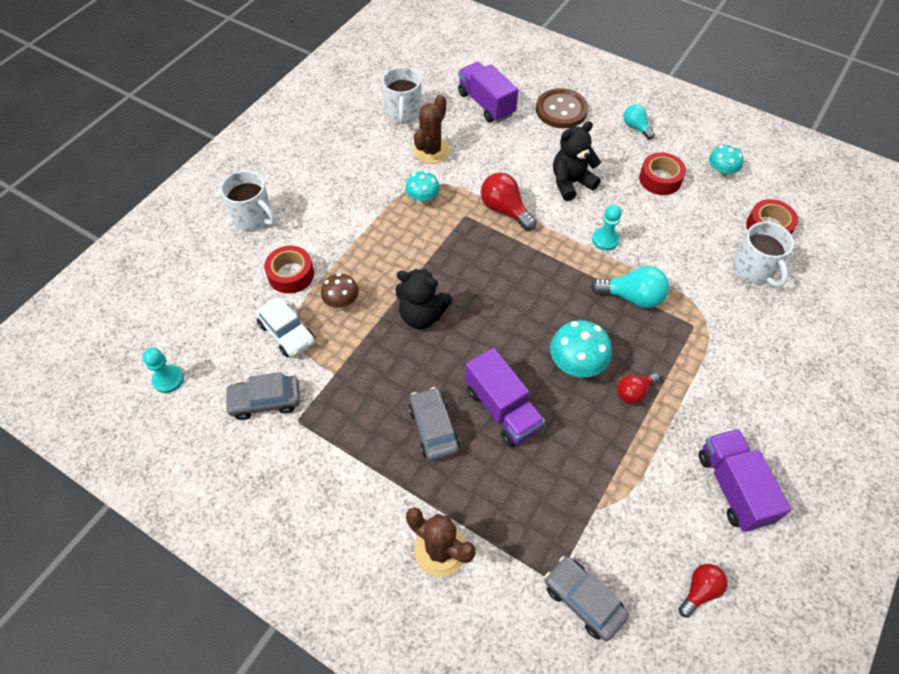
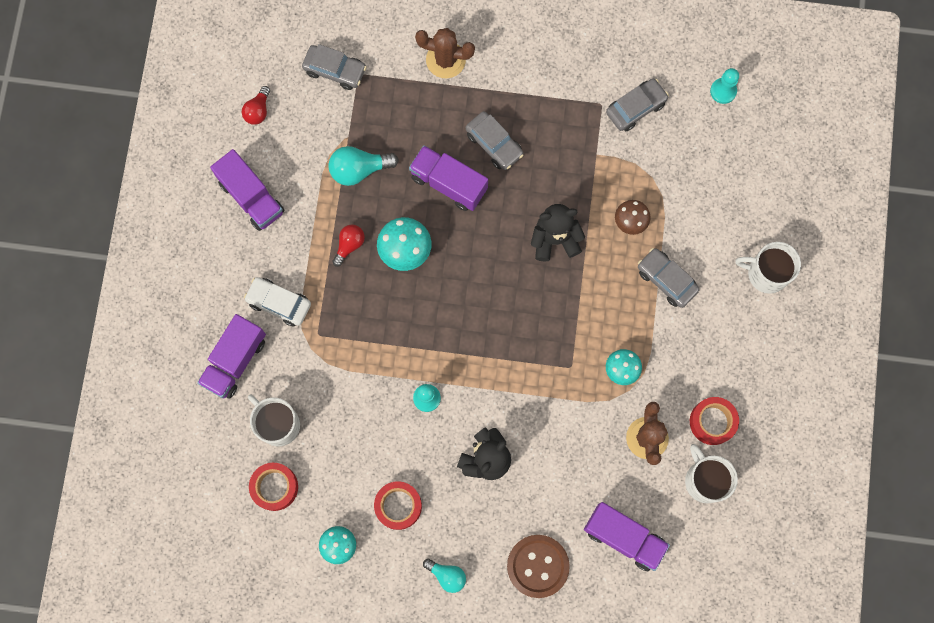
camera: 155 degrees right, 20 degrees up
white car [255,297,315,357] -> white car moved to [244,277,311,326]
red tape [264,246,314,294] -> red tape moved to [690,397,739,445]
red light bulb [481,172,537,231] -> none
turquoise light bulb [591,266,669,308] -> turquoise light bulb moved to [328,146,399,186]
none -> purple truck [197,314,266,399]
none -> grey car [638,248,699,308]

